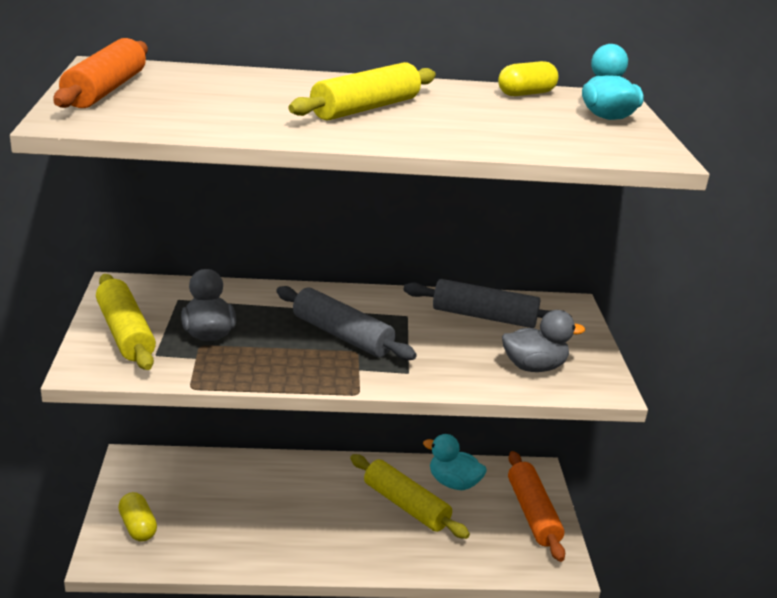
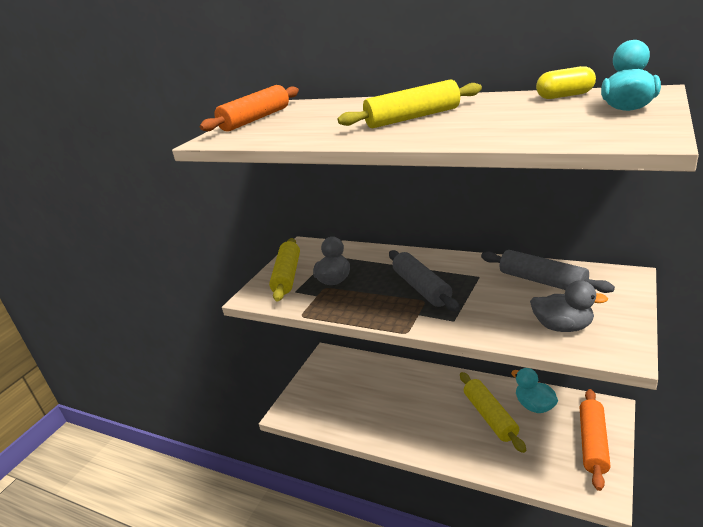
camera: 35 degrees right, 0 degrees up
yellow capsule [118,492,157,542] -> none

